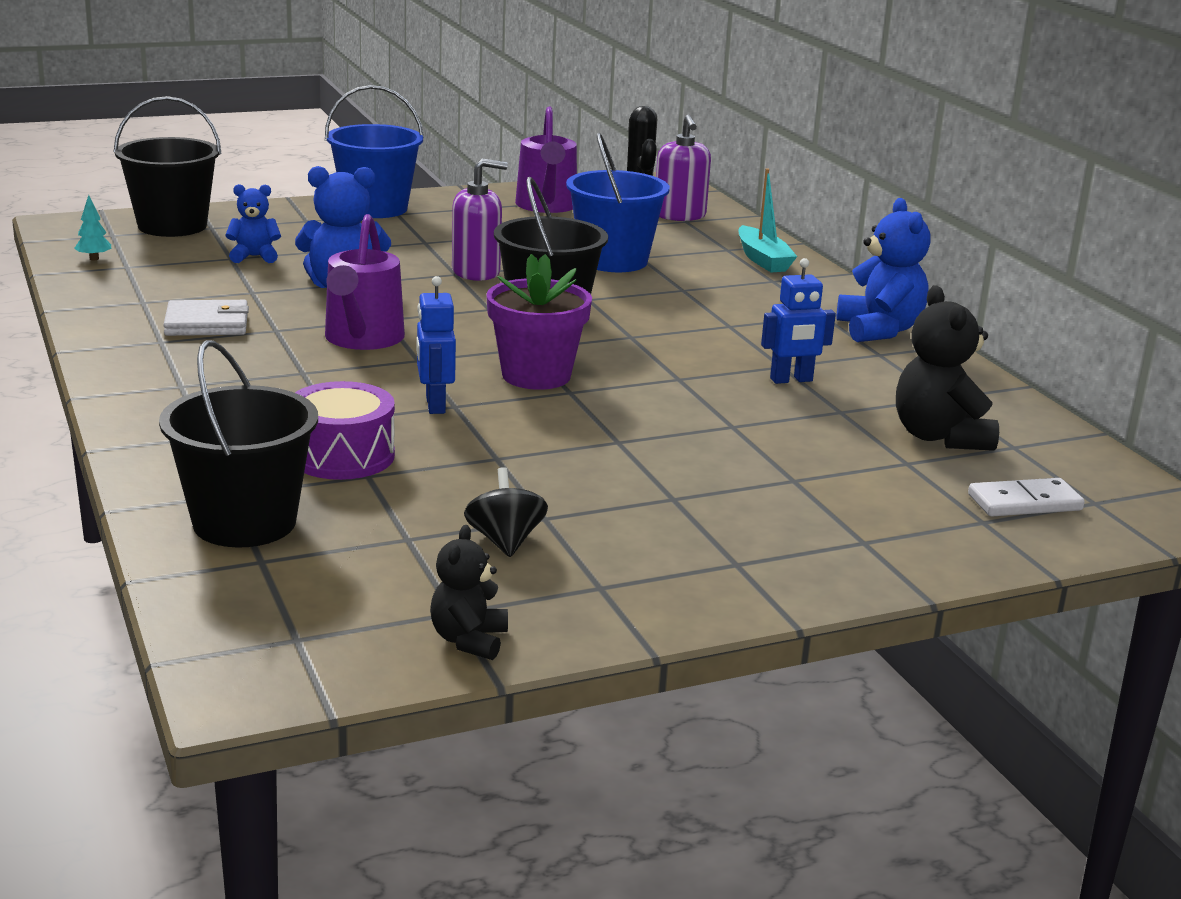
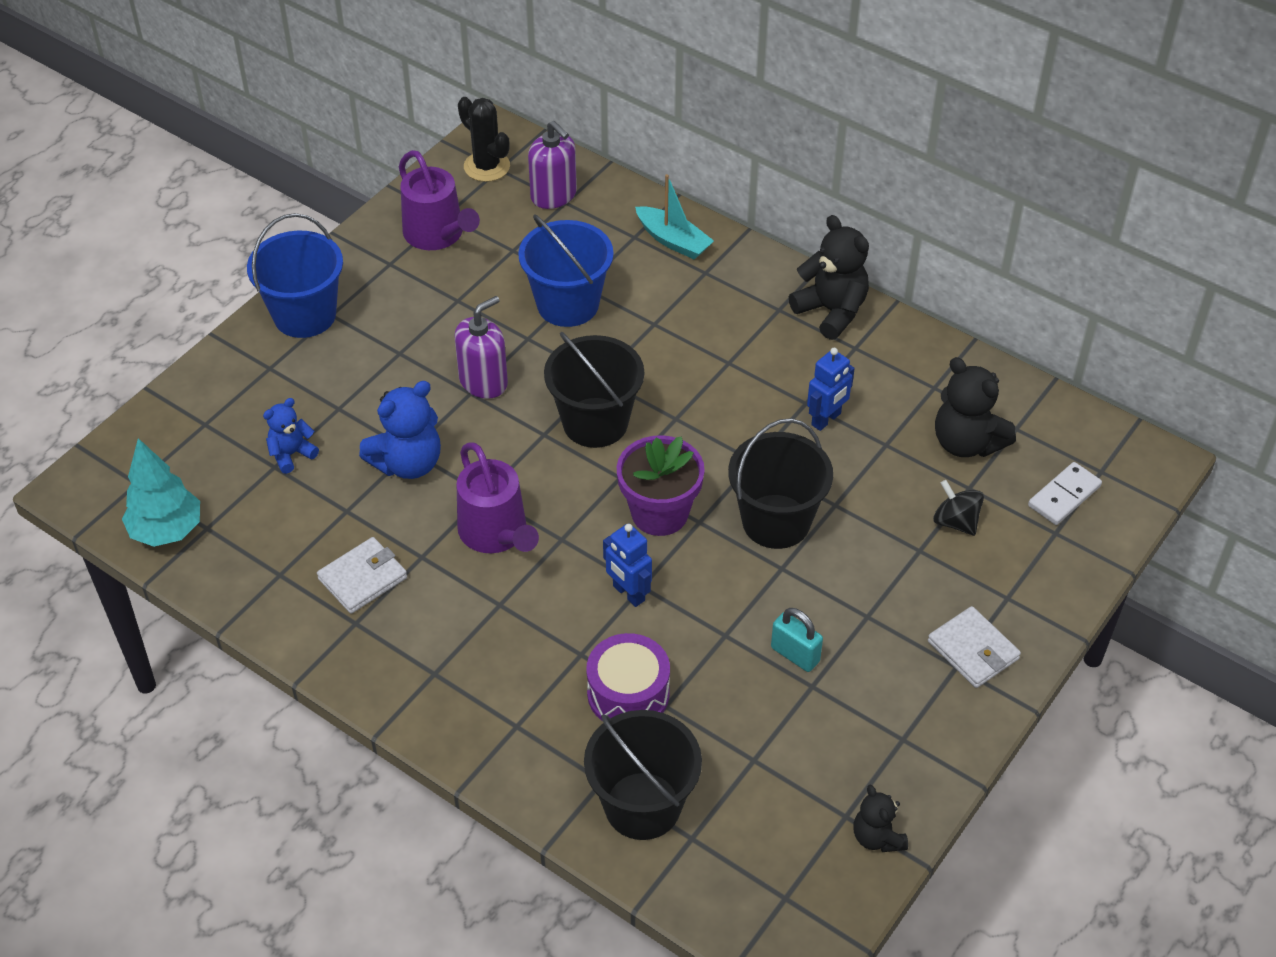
camera: 30 degrees left, 25 degrees up
turquoise tree [74,195,111,261] -> turquoise tree [122,438,200,547], size x2.23
black bucket [114,96,222,237] -> black bucket moved to [728,418,833,549]
black spinning top [464,467,548,557] -> black spinning top moved to [933,480,984,536]
blue teddy bear [836,198,931,342] -> black teddy bear [789,215,869,340]
none -> turquoise padlock [771,608,823,672]
none -> white wallet [928,606,1021,688]

